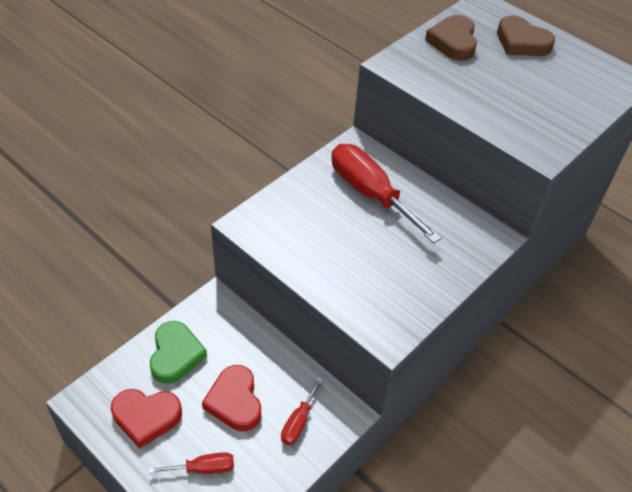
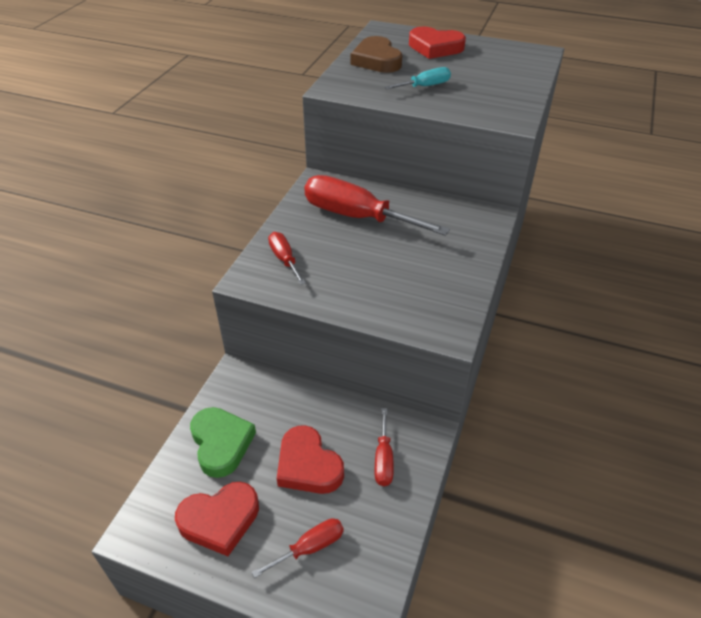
camera: 20 degrees left, 5 degrees down
brown heart [497,15,555,56] -> red heart [409,27,466,59]
none -> red screwdriver [268,232,306,285]
none -> turquoise screwdriver [385,67,451,89]

